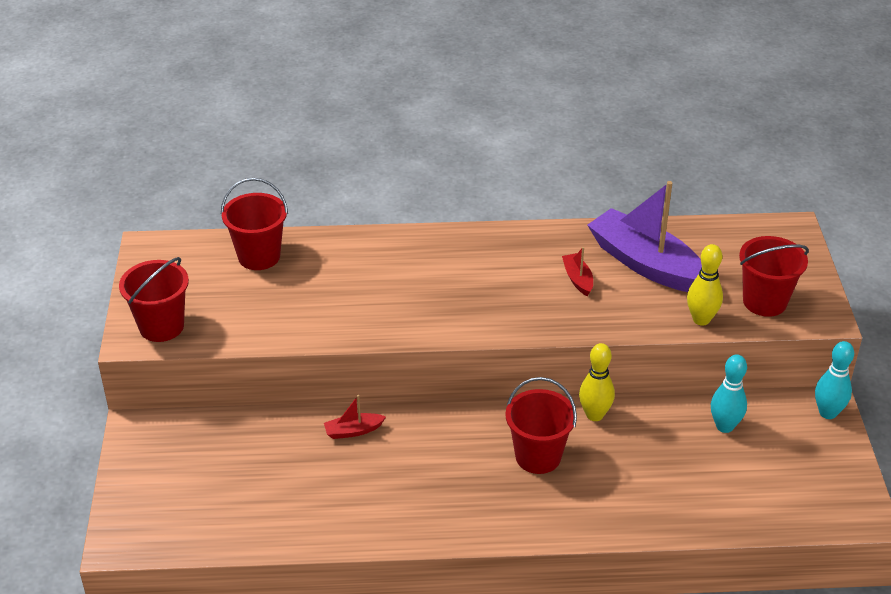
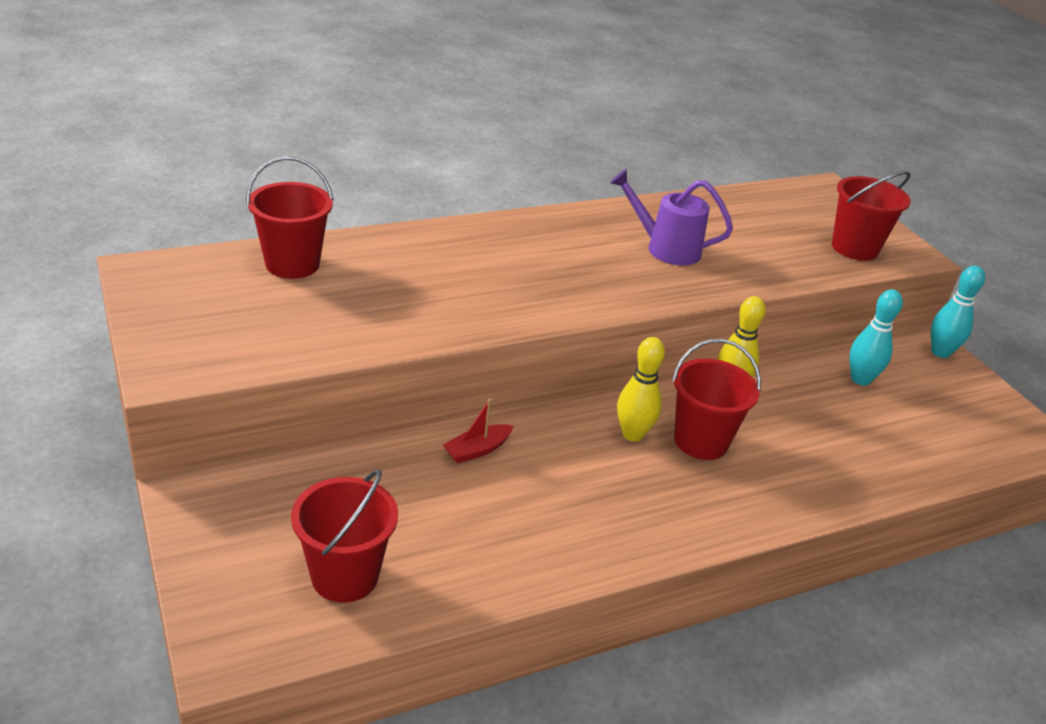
camera: 25 degrees left, 5 degrees down
red bucket [119,257,189,342] -> red bucket moved to [291,469,398,603]
red boat [562,247,593,296] -> purple watering can [610,169,733,266]
purple boat [587,181,702,292] -> none
yellow bowling pin [687,244,723,326] -> yellow bowling pin moved to [617,337,665,442]

